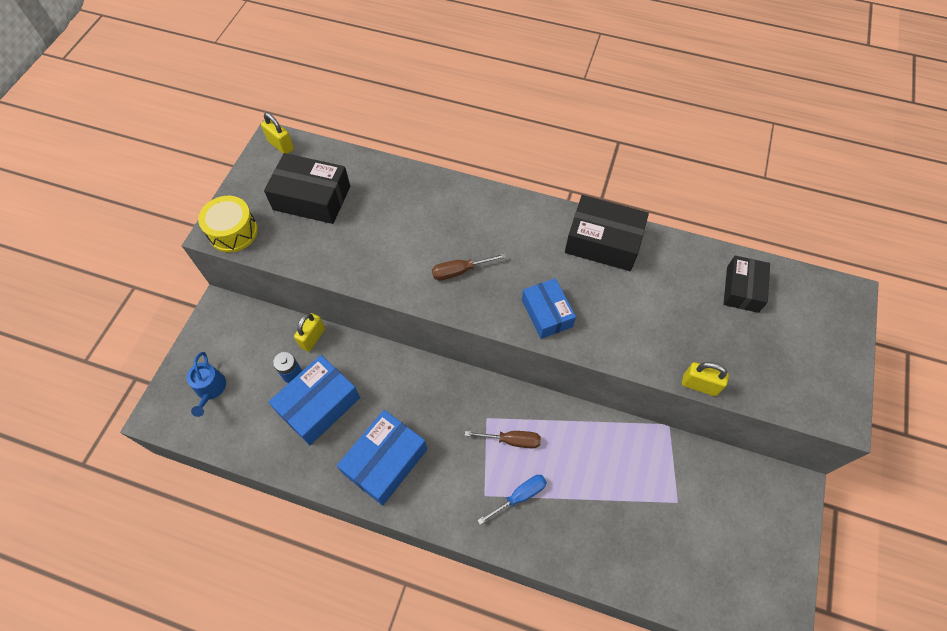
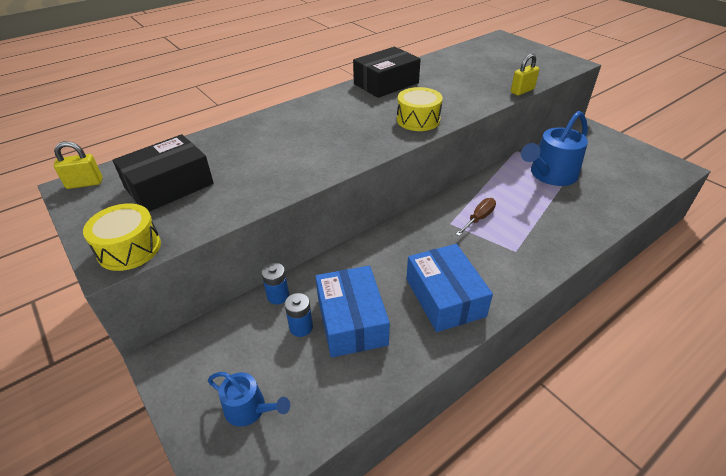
camera: 55 degrees left, 20 degrees down
yellow padlock [294,313,325,352] -> blue battery [261,263,289,304]
brown screwdriver [432,253,506,280] -> none
blue screwdriver [477,475,547,525] -> none
blue box [522,278,576,339] -> yellow drum [397,87,443,131]
black box [723,256,770,313] -> none
none -> blue watering can [521,111,588,186]

